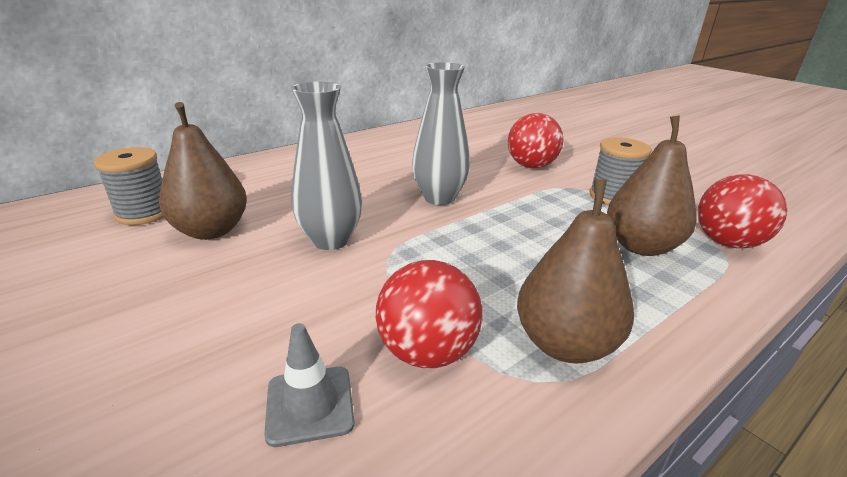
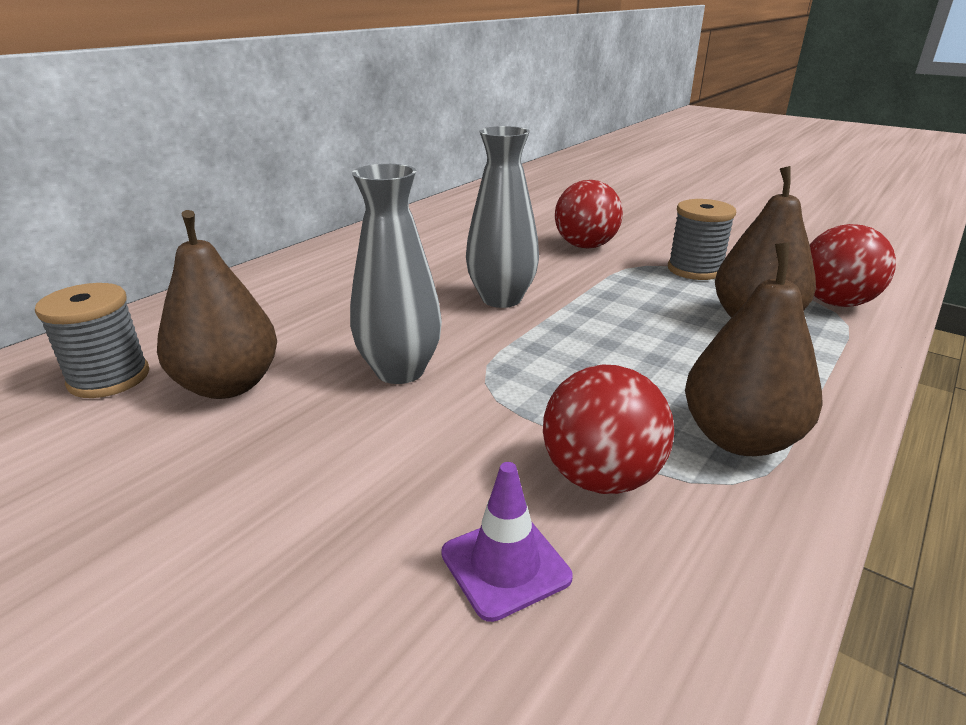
camera: 15 degrees left, 0 degrees up
grey traffic cone [264,323,355,447] -> purple traffic cone [441,462,573,622]

